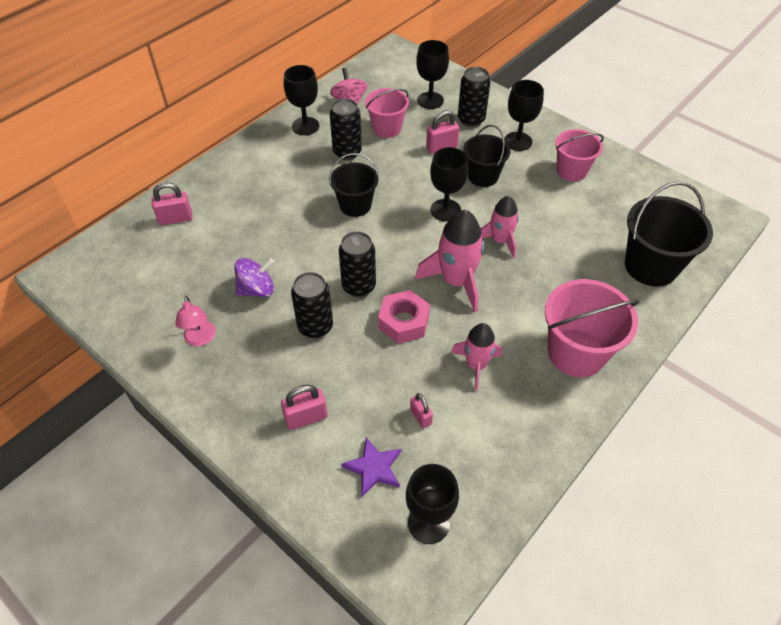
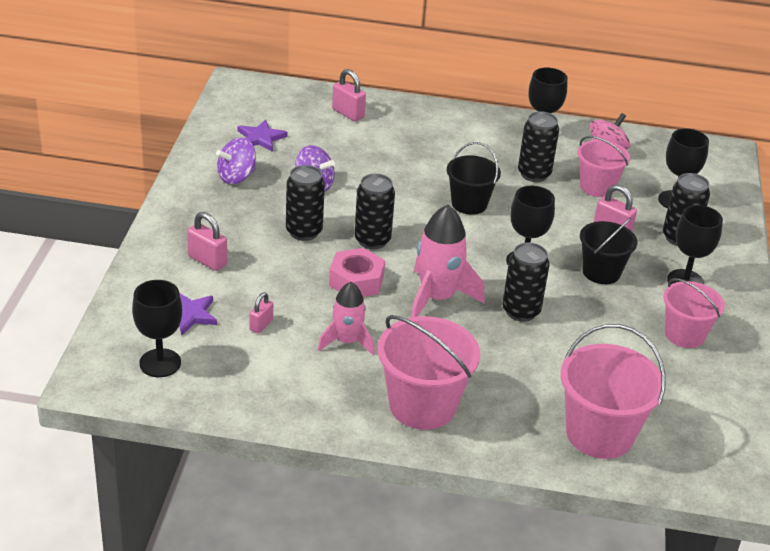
camera: 55 degrees right, 15 degrees down
pink lamp [175,296,216,346] -> purple spinning top [216,137,256,184]
pink rocket [481,196,519,258] -> black can [502,243,550,322]
black bucket [625,182,713,286] -> pink bucket [560,324,666,459]
none -> purple star [238,120,288,152]

